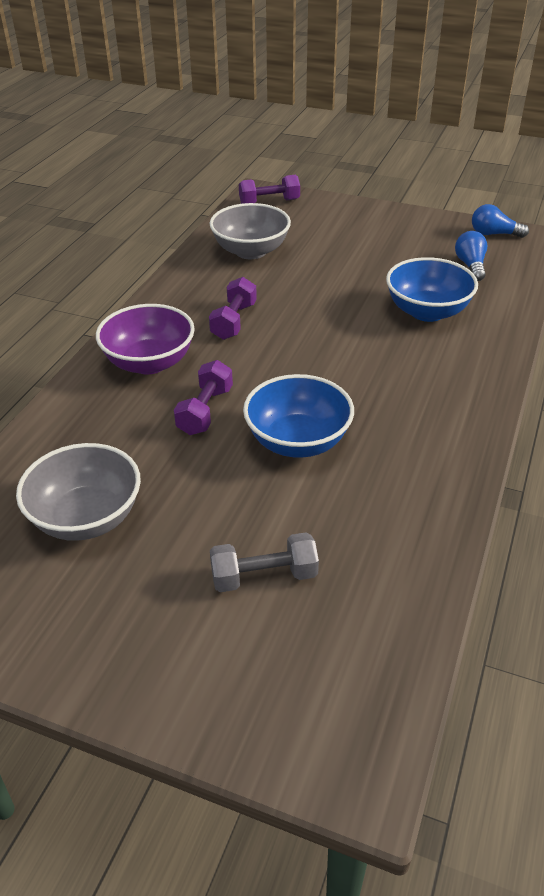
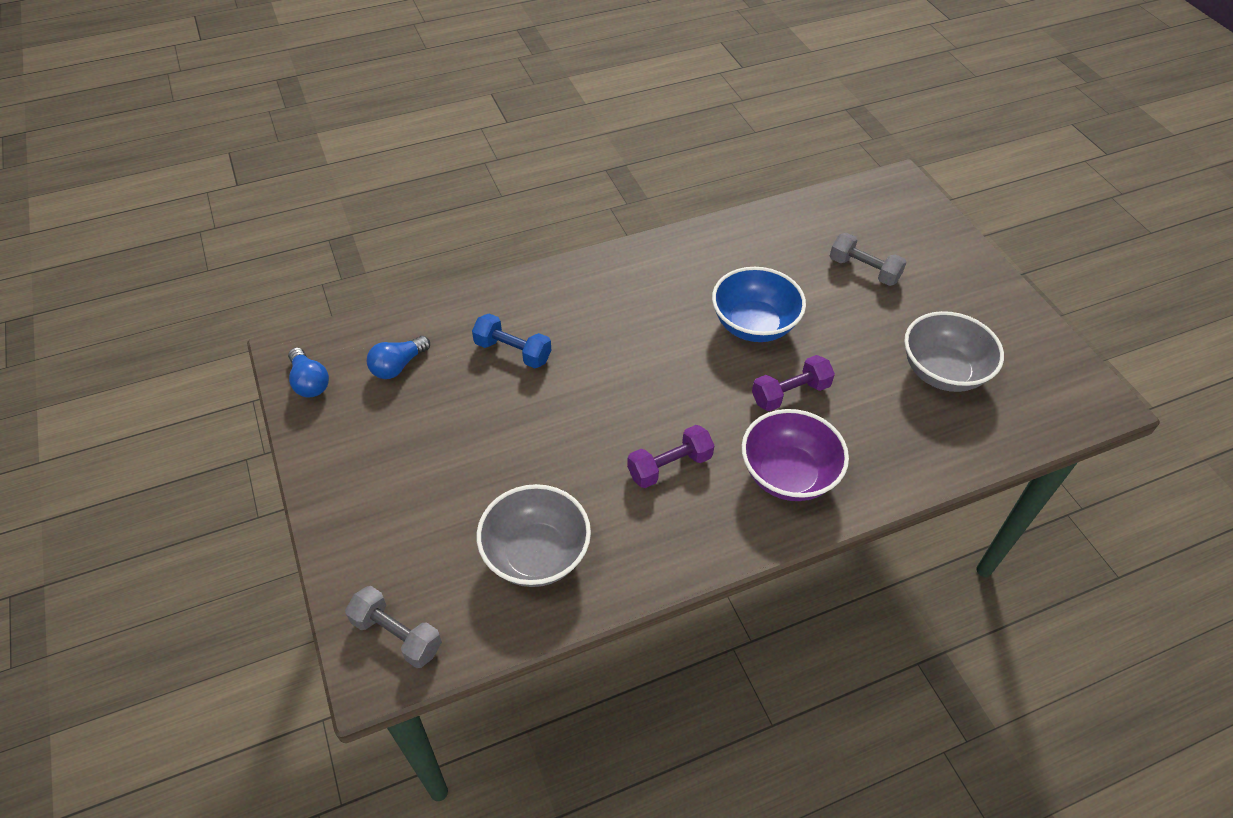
camera: 135 degrees left, 10 degrees up
purple dumbbell [239,175,300,204] -> grey dumbbell [345,586,442,668]
blue bowl [386,257,478,322] -> blue dumbbell [472,314,551,368]

